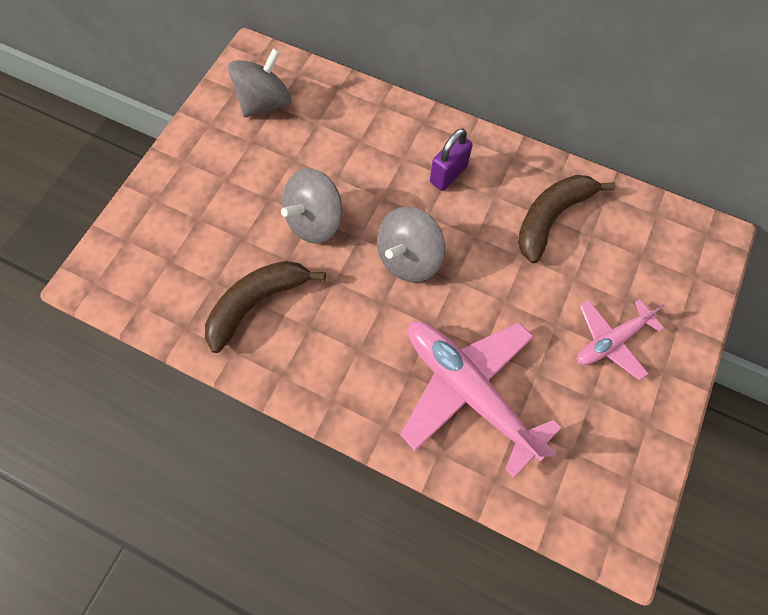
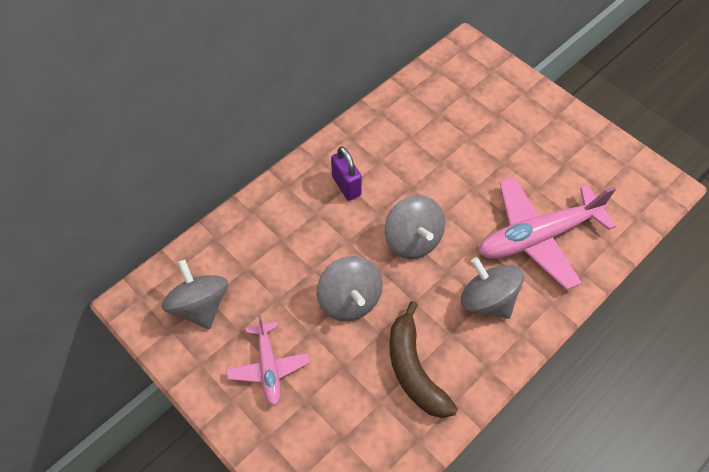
camera: 70 degrees left, 10 degrees down
brown banana [518,175,615,263] -> none
pink plane [577,299,664,380] -> pink plane moved to [226,315,310,406]
none -> grey spinning top [461,257,524,319]

